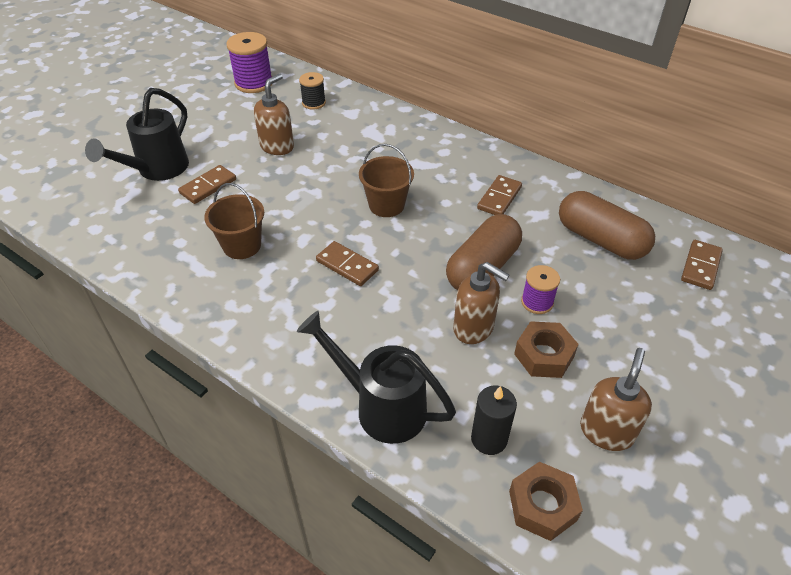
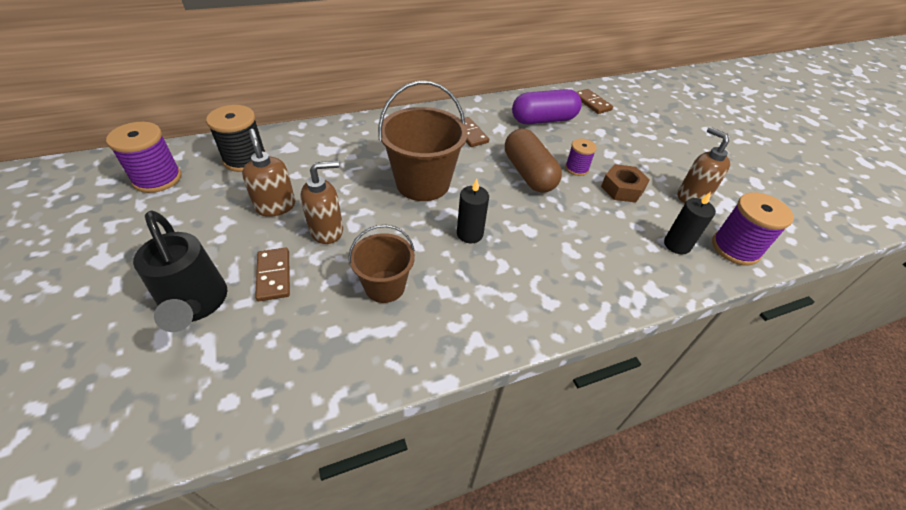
camera: 60 degrees left, 0 degrees up
black watering can [297,311,456,444] -> none
black spool [299,72,326,110] -> black spool [206,105,266,172], size x1.68
brown domino [316,241,379,286] -> black candle [457,179,489,243]
brown bucket [359,144,414,217] -> brown bucket [378,81,468,201], size x1.66
brown soap dispenser [453,262,509,344] -> brown soap dispenser moved to [300,161,343,244]
brown nut [509,462,583,541] -> purple spool [712,192,794,266]
brown capsule [559,191,655,260] -> purple capsule [512,89,582,124]

